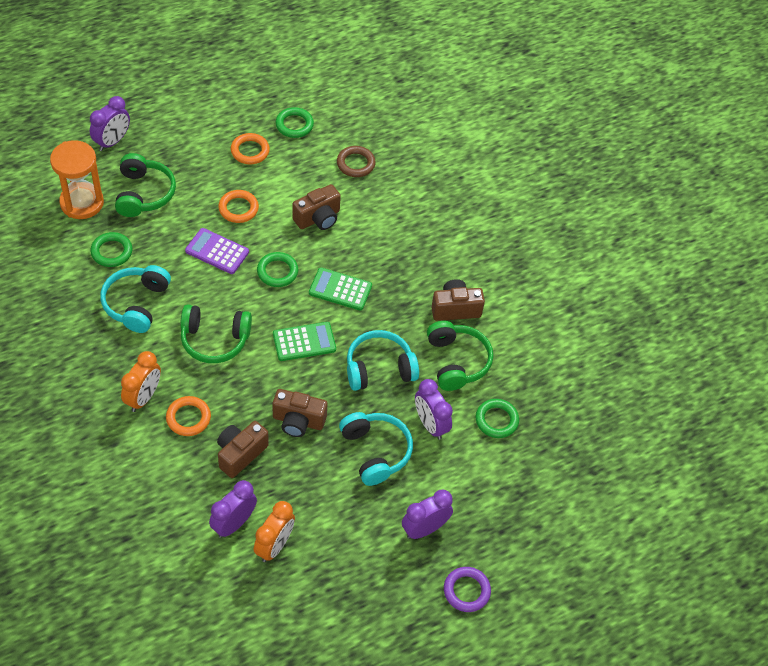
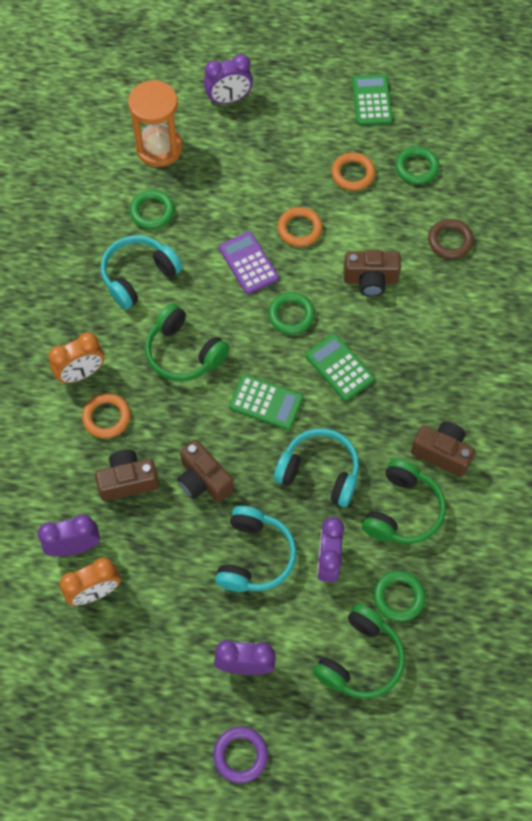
camera: 40 degrees right, 10 degrees up
green headphones [115,153,176,217] -> green headphones moved to [313,604,405,699]
none -> green calculator [352,74,393,125]

